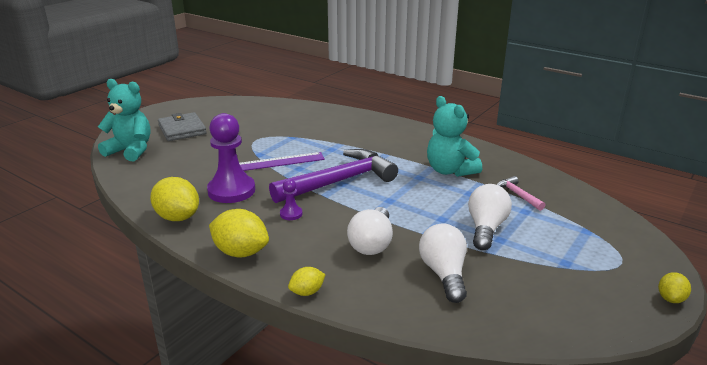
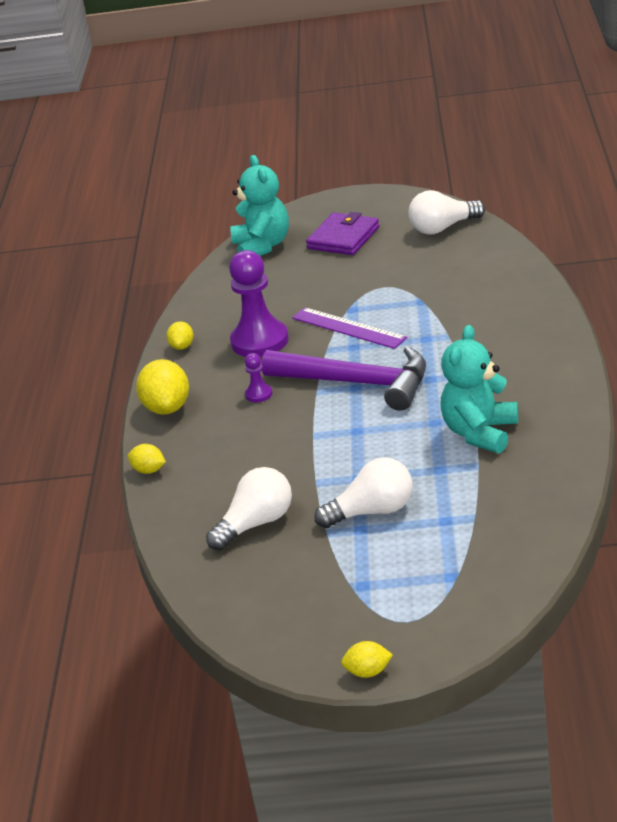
camera: 60 degrees right, 5 degrees up
yellow lemon [150,177,199,221] -> yellow lemon [166,321,193,350], size x0.54
grey wallet [158,112,207,141] -> purple wallet [306,212,379,255]
white light bulb [347,207,393,255] -> white light bulb moved to [409,190,485,234]
pink hammer [496,176,546,211] -> none

